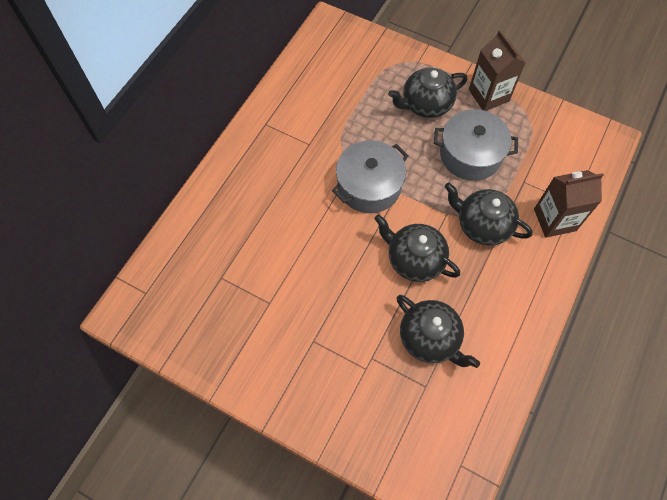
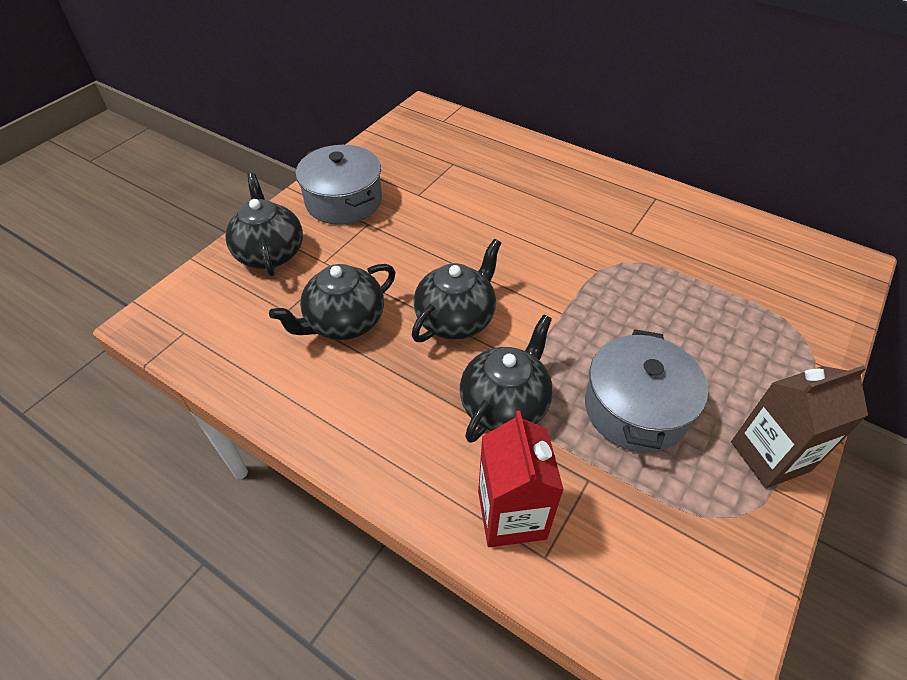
camera: 95 degrees right, 15 degrees down
grey pot [332,140,409,213] -> grey pot moved to [296,145,382,225]
black teapot [388,68,467,118] -> black teapot moved to [225,173,303,276]
brown carton [534,170,604,238] -> red carton [478,411,564,547]

